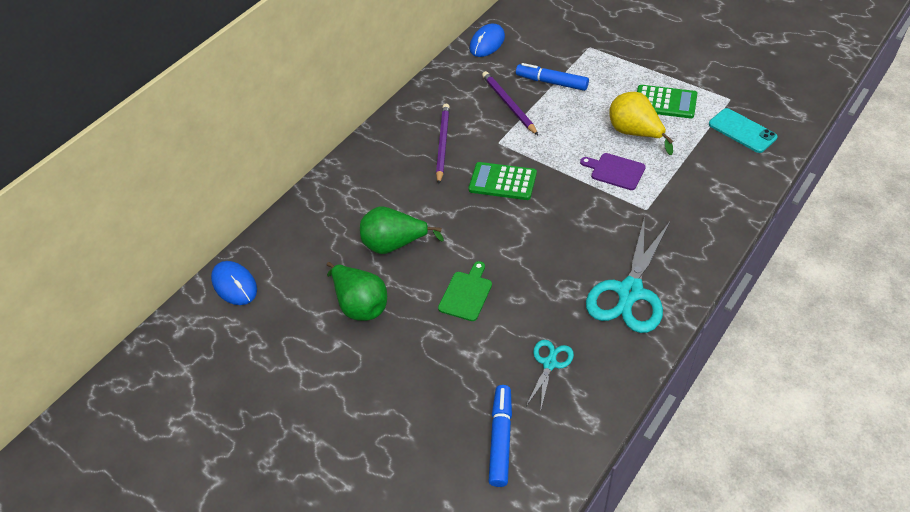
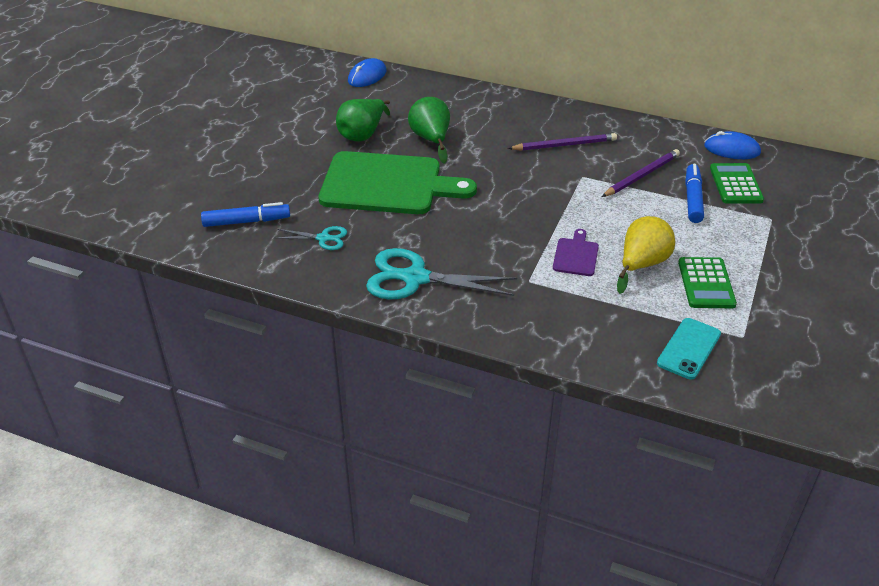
camera: 70 degrees right, 10 degrees down
green cutting board [438,261,492,321] -> green cutting board [319,151,477,214], size x2.39
green calculator [468,162,537,200] -> green calculator moved to [710,163,764,204]

